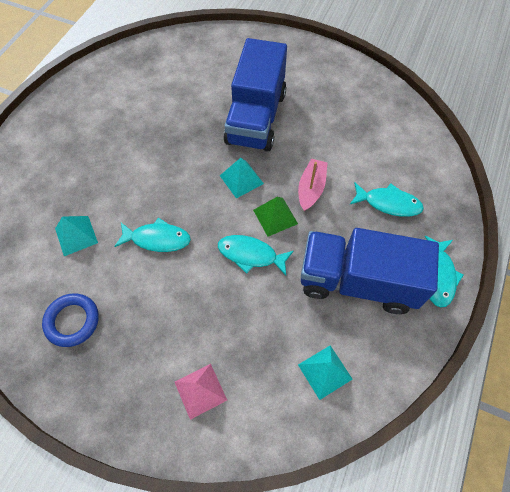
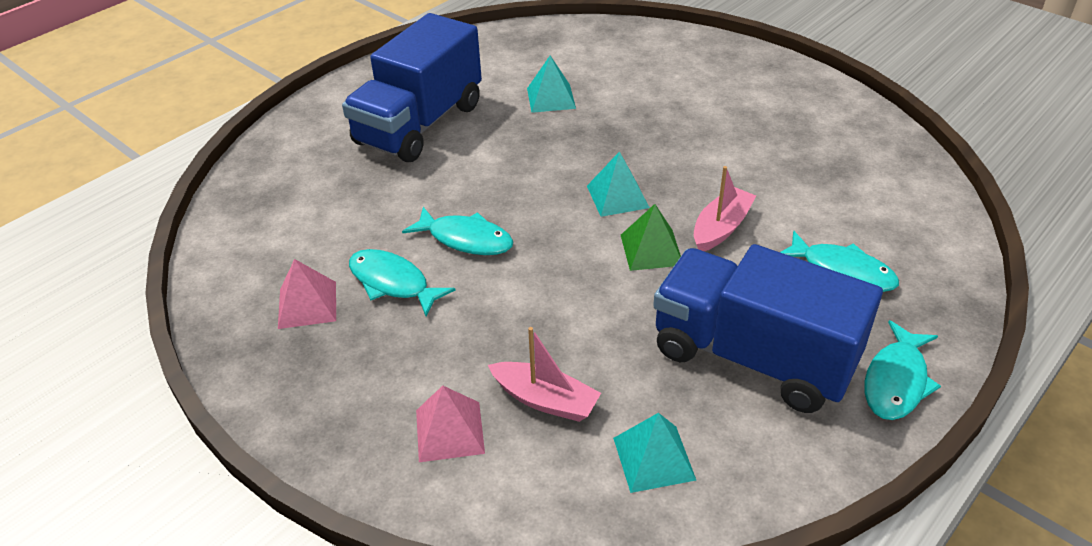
camera: 20 degrees right, 20 degrees down
blue ring [42,293,99,347] -> pink pyramid [278,259,336,329]
turquoise pyramid [55,216,98,256] -> turquoise pyramid moved to [527,56,576,113]
turquoise fish [218,235,294,276] -> turquoise fish moved to [349,249,456,316]
blue truck [224,38,287,152] -> blue truck moved to [342,13,482,162]
none -> pink boat [488,327,601,422]

